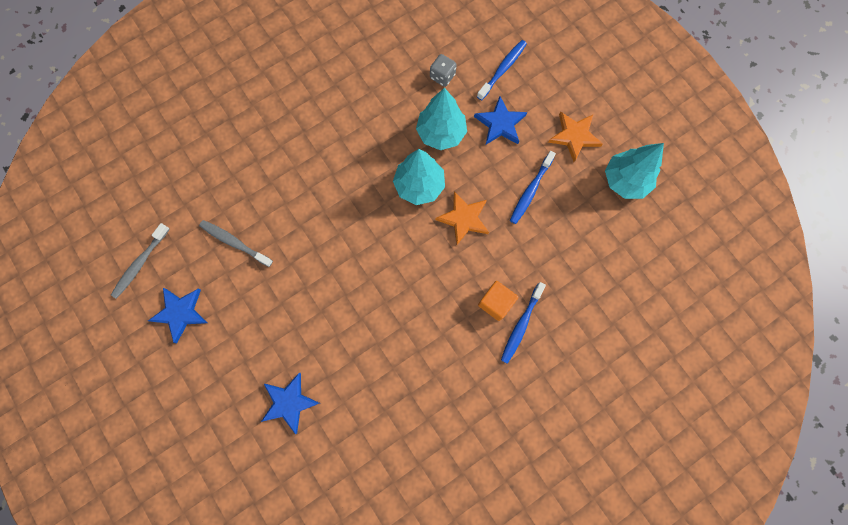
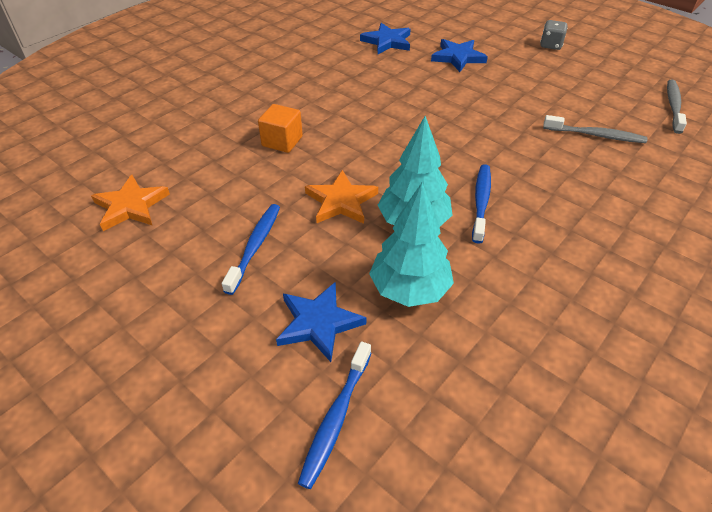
camera: 165 degrees right, 30 degrees down
blue star [148,288,207,343] -> blue star moved to [360,23,411,54]
grey dice [430,54,457,87] -> grey dice moved to [540,20,568,50]
blue toothbrush [501,282,546,364] -> blue toothbrush moved to [472,164,491,244]
orange star [548,112,603,162] -> orange star moved to [91,175,170,231]
turquoise tree [605,143,664,199] -> none

